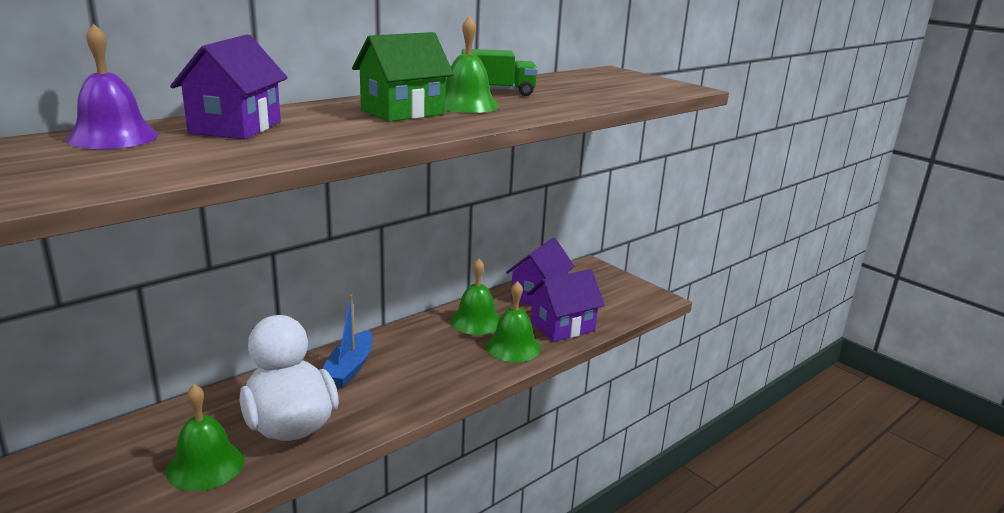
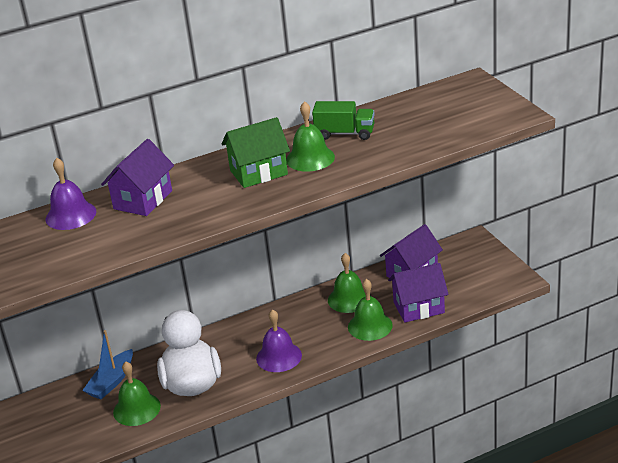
camera: 20 degrees right, 10 degrees up
blue boat [322,294,373,388] -> blue boat moved to [82,330,133,399]
none -> purple bell [256,309,302,372]

